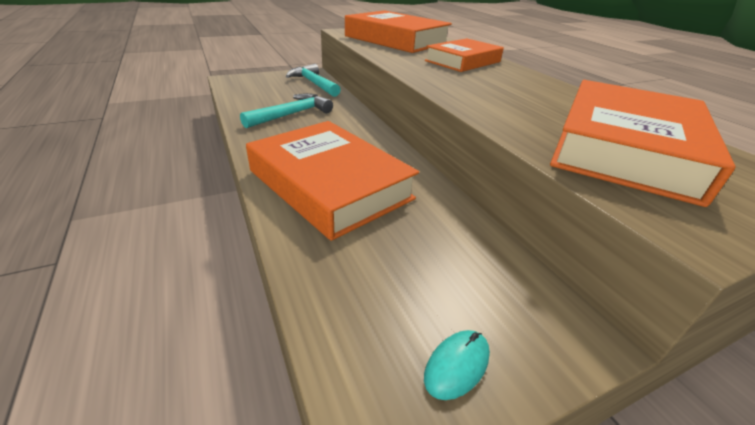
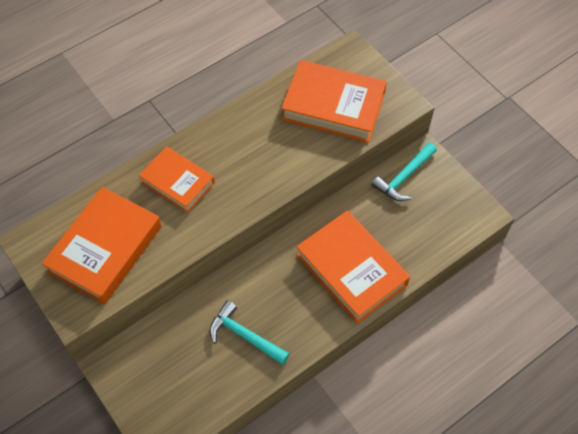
camera: 100 degrees left, 25 degrees up
orange book [246,121,419,241] -> orange book turned 75 degrees counterclockwise [296,210,410,324]
turquoise hammer [286,64,341,97] -> turquoise hammer moved to [371,142,437,201]
turquoise mouse [424,330,490,400] -> none

